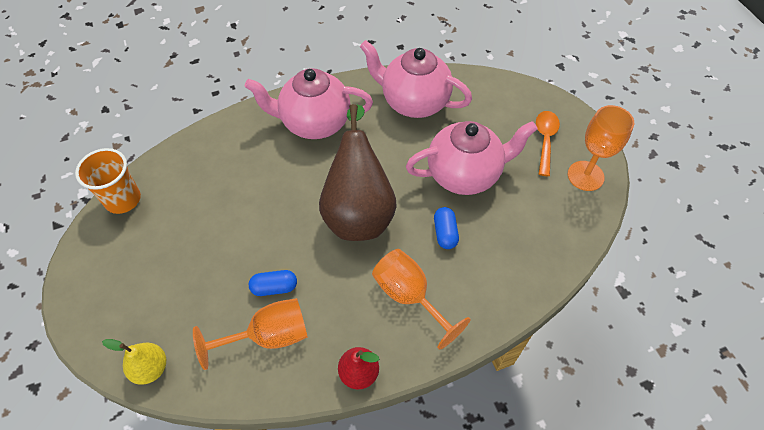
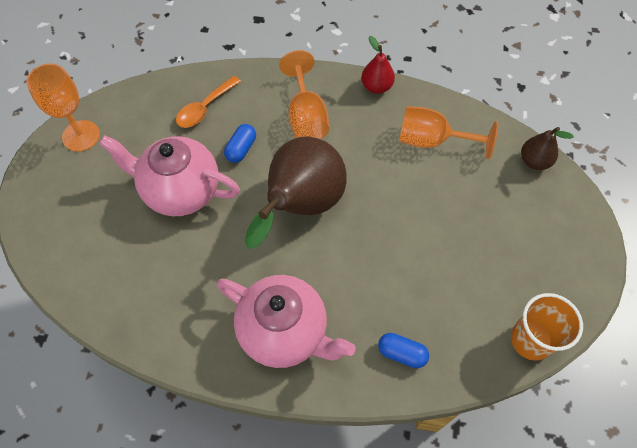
camera: 150 degrees left, 5 degrees up
yellow pear [102,339,166,385] -> brown pear [521,127,574,170]
blue capsule [249,270,297,296] -> blue capsule moved to [378,333,429,368]
pink teapot [360,40,472,118] -> none
orange spoon [536,111,560,176] -> orange spoon moved to [176,76,241,128]

